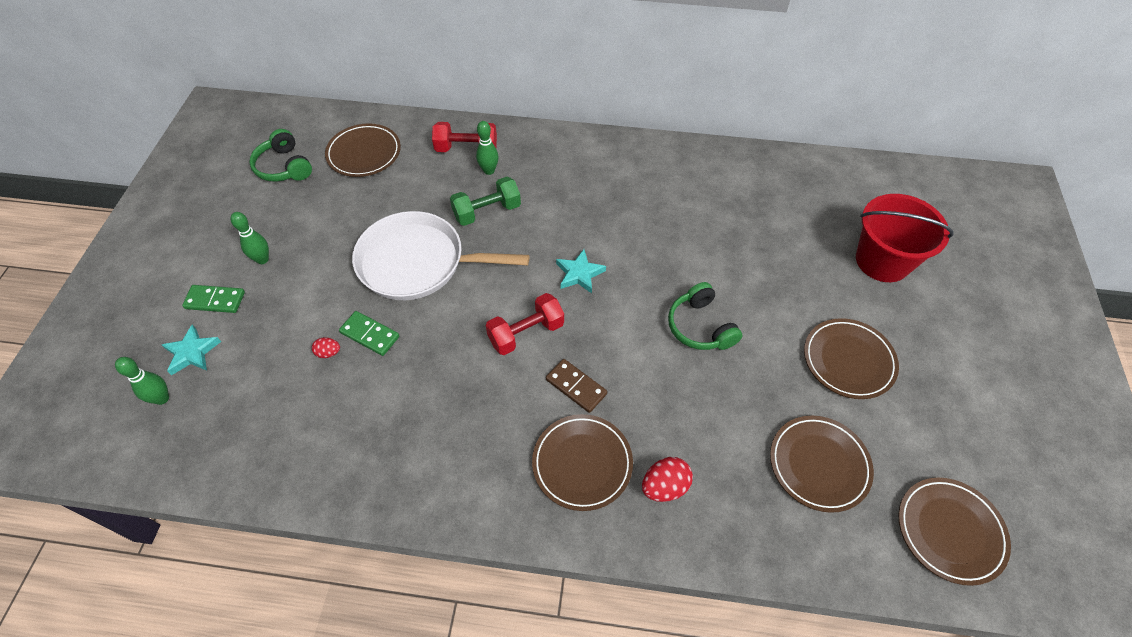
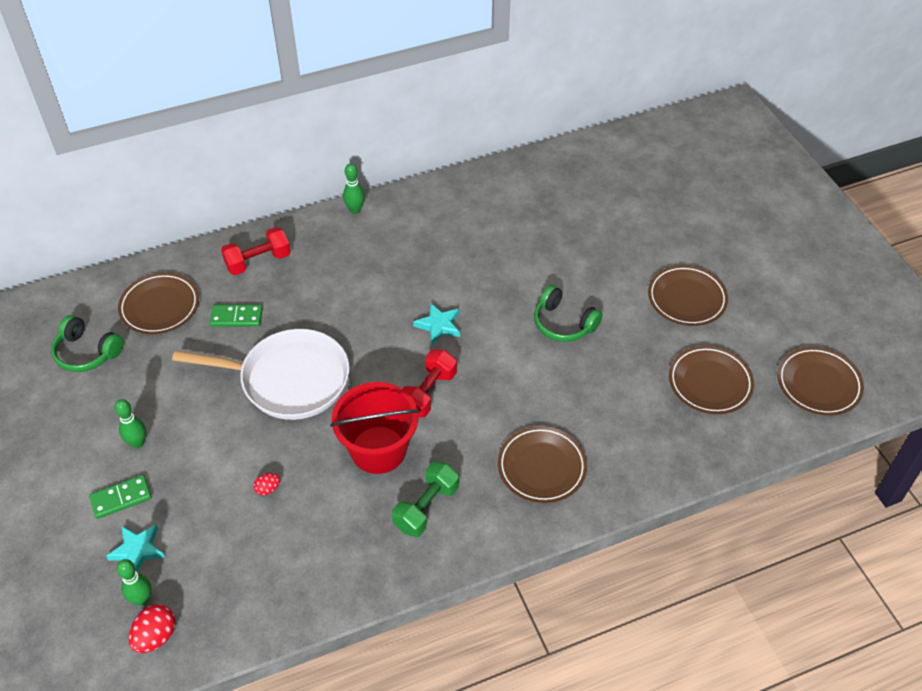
camera: 30 degrees left, 5 degrees down
green domino [339,311,399,356] -> green domino moved to [210,305,263,327]
white pan [352,211,529,300] -> white pan turned 150 degrees counterclockwise [172,329,350,420]
green dumbbell [450,177,521,226] -> green dumbbell moved to [392,461,459,537]
green bowling pin [476,121,499,175] -> green bowling pin moved to [343,163,365,214]
brown domino [546,359,607,413] -> none
red egg [642,457,693,502] -> red egg moved to [129,604,176,653]
red bucket [856,194,954,282] -> red bucket moved to [330,382,419,474]

